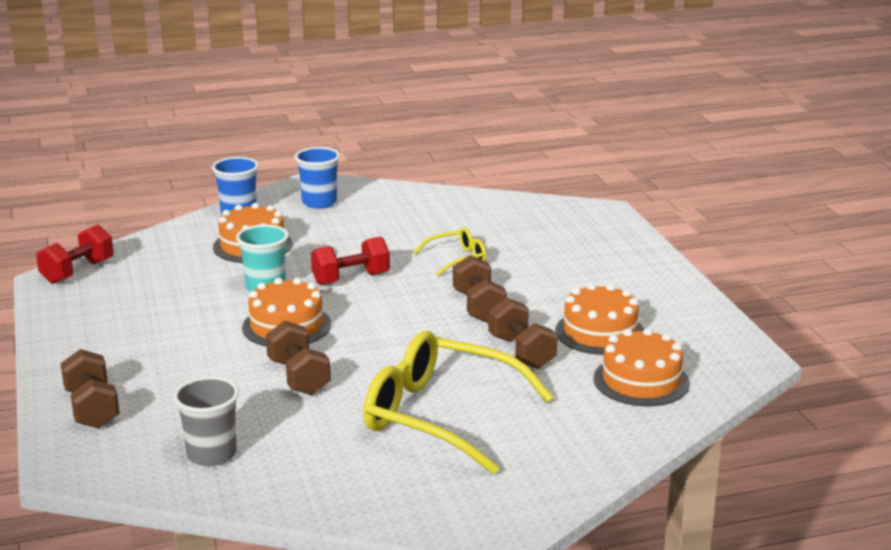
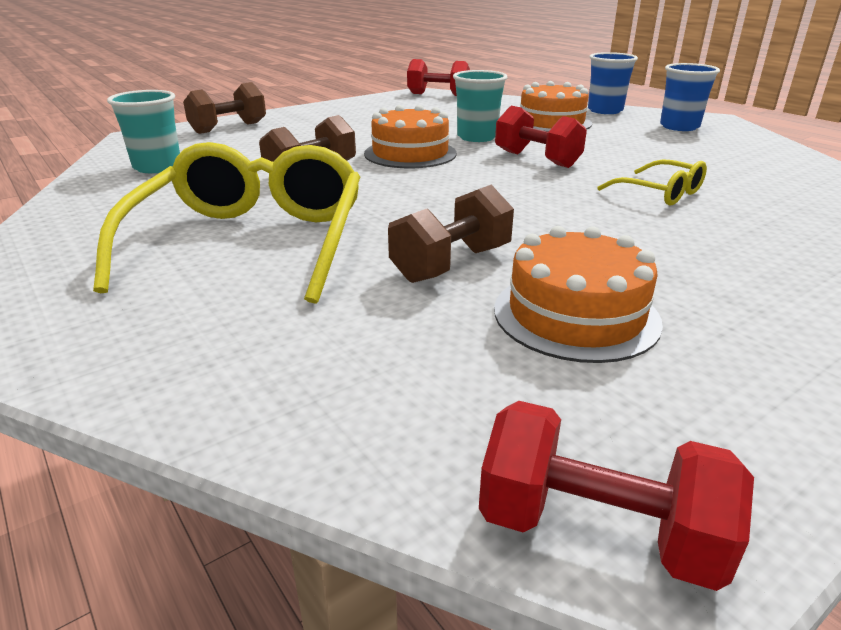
camera: 70 degrees right, 5 degrees up
grey cup [173,376,239,466] -> turquoise cup [107,90,180,173]
brown dumbbell [453,255,507,323] -> none
orange cake [593,328,690,406] -> none
none -> red dumbbell [479,401,754,591]

